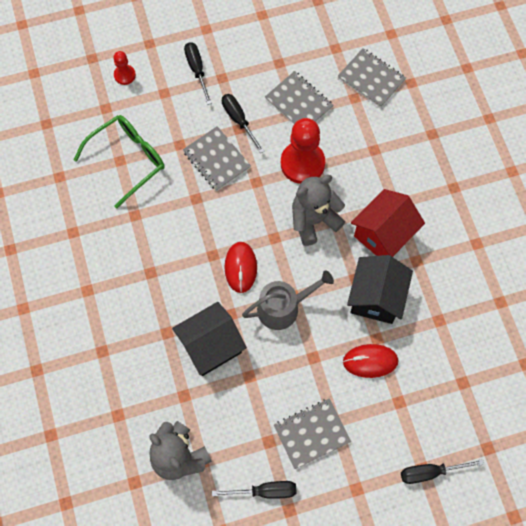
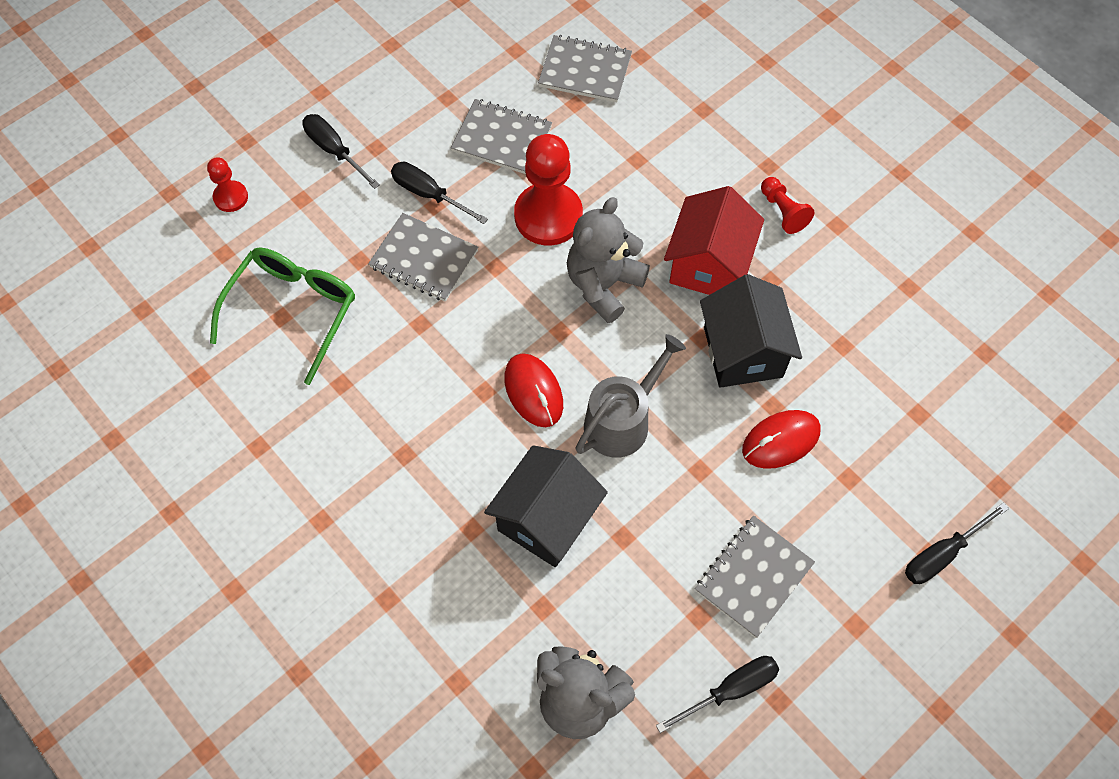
camera: 25 degrees left, 5 degrees down
none -> red pawn [761,177,815,234]

